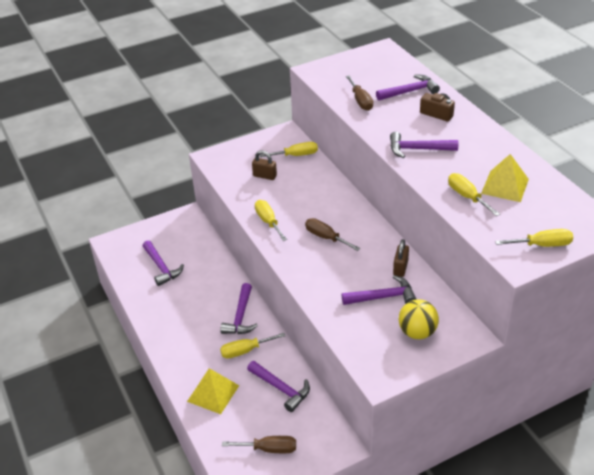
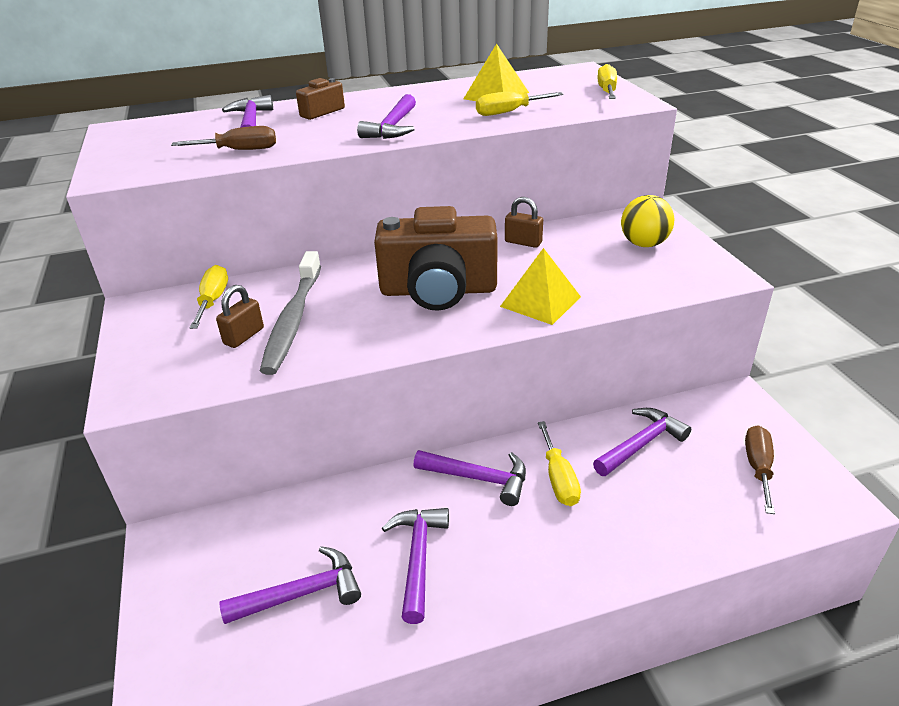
camera: 80 degrees left, 5 degrees down
yellow pyramid [187,368,239,414] -> yellow pyramid moved to [500,248,581,325]
yellow screwdriver [255,200,287,241] -> none
brown screwdriver [305,218,360,251] -> brown camera [374,206,498,311]
purple hammer [342,275,416,305] -> purple hammer moved to [382,508,449,624]
none -> grey toothbrush [260,251,321,375]

